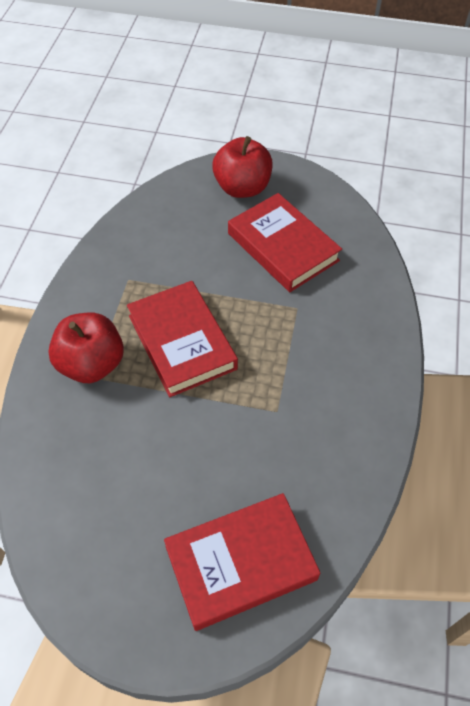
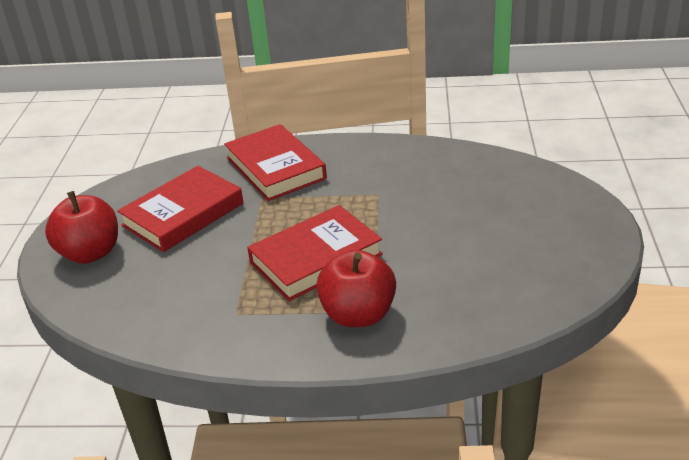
camera: 95 degrees left, 20 degrees down
red book [164,493,320,631] -> red book moved to [224,124,327,201]

